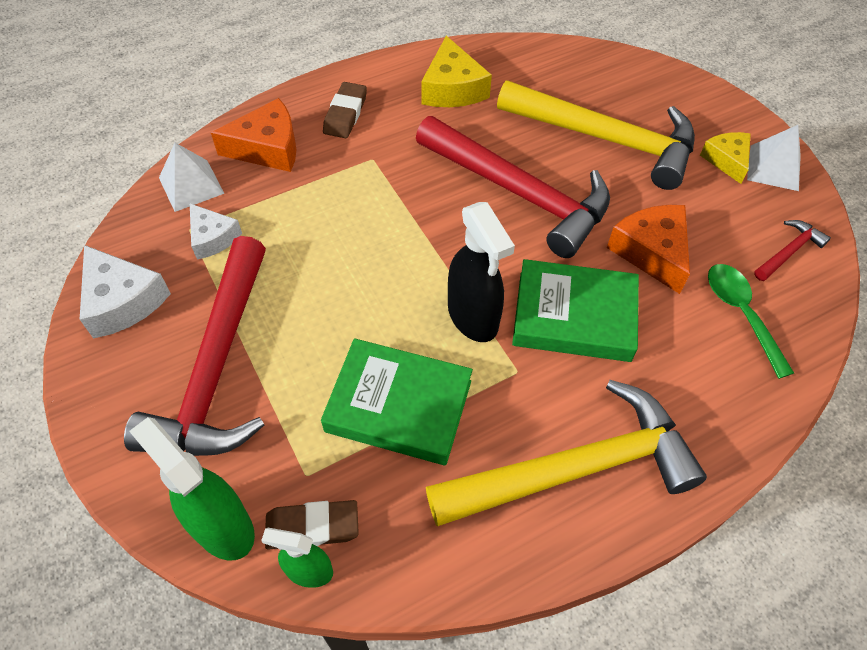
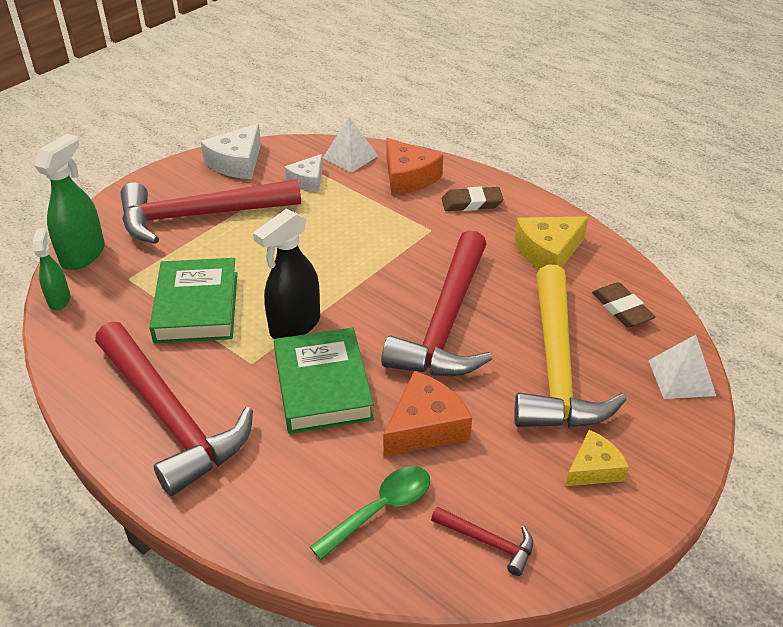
camera: 70 degrees right, 15 degrees down
brown eraser [265,500,359,550] -> brown eraser moved to [592,282,655,328]
yellow hammer [426,380,707,526] -> red hammer [95,322,253,496]
white pyramid [747,125,801,191] -> white pyramid moved to [649,335,716,399]

